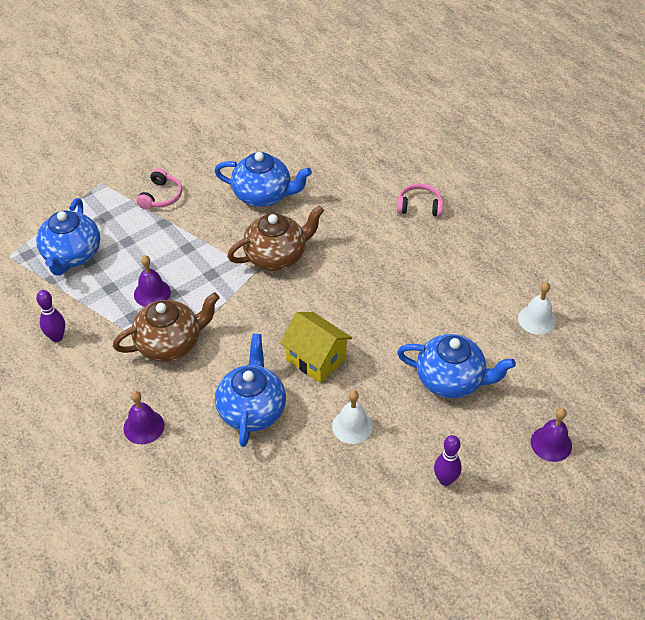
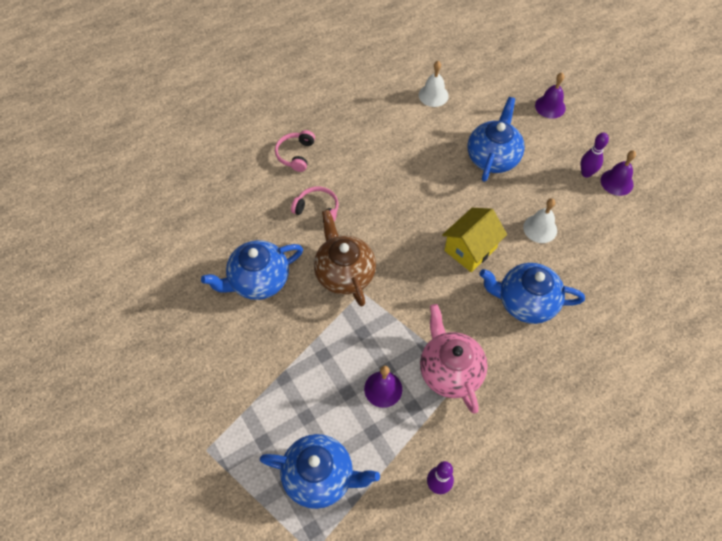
camera: 85 degrees left, 10 degrees up
brown teapot [113,292,220,362] -> pink teapot [420,304,488,413]
purple bell [123,391,164,444] -> purple bell moved to [601,150,636,196]
pink headphones [136,168,182,210] -> pink headphones moved to [291,187,338,223]
blue teapot [214,152,312,207] -> blue teapot turned 135 degrees counterclockwise [201,240,303,300]

